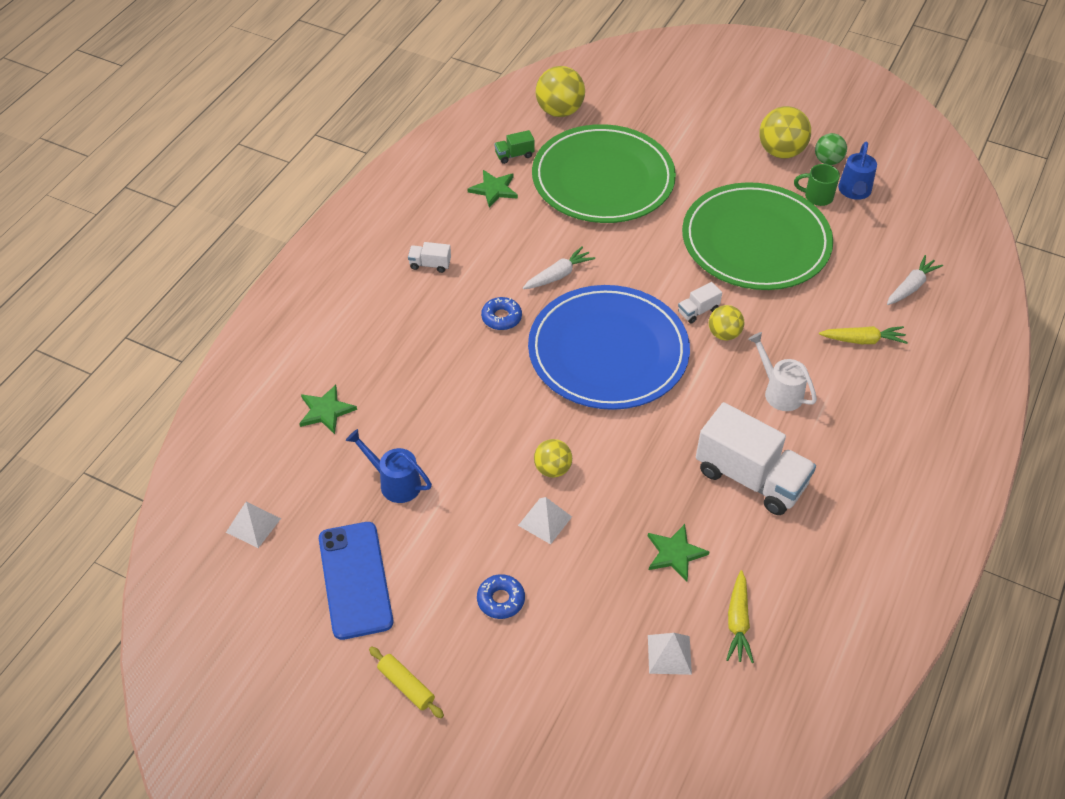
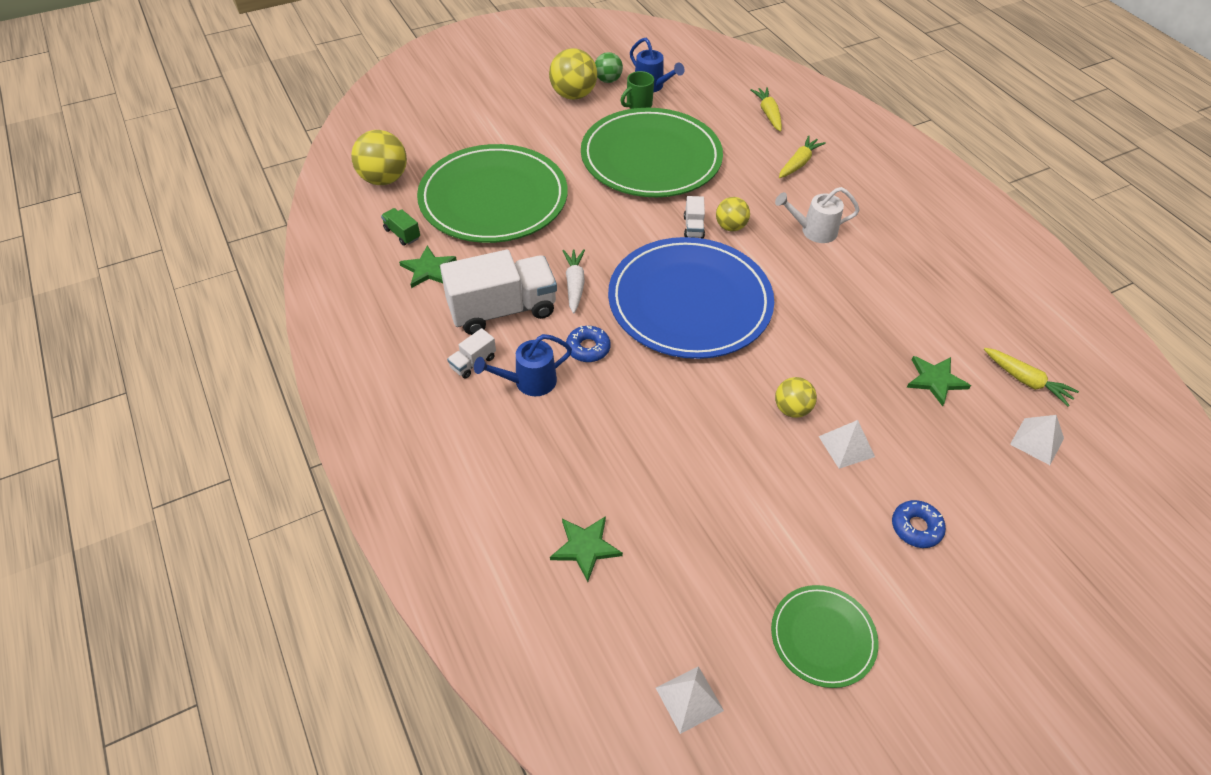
camera: 55 degrees left, 0 degrees up
blue phone [319,522,393,640] -> green plate [771,585,879,688]
blue watering can [346,429,432,503] -> blue watering can moved to [474,334,572,396]
yellow rolling pin [369,646,444,718] -> none
green truck [494,130,535,164] -> green truck turned 120 degrees clockwise [381,208,420,246]
white truck [696,402,816,515] -> white truck moved to [440,250,557,335]
white carrot [887,255,943,305] -> yellow carrot [750,87,782,132]

